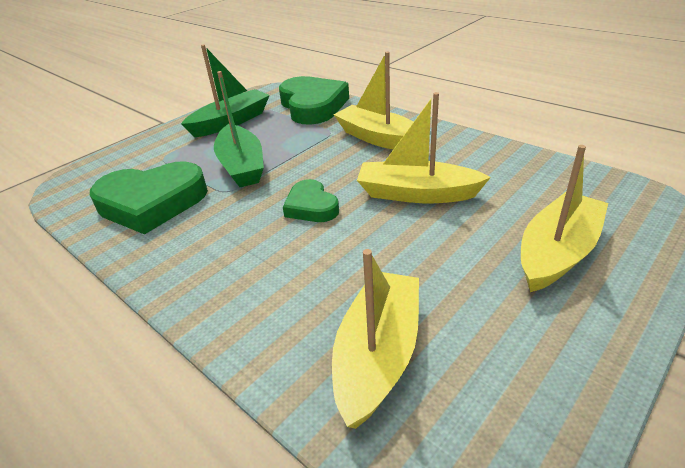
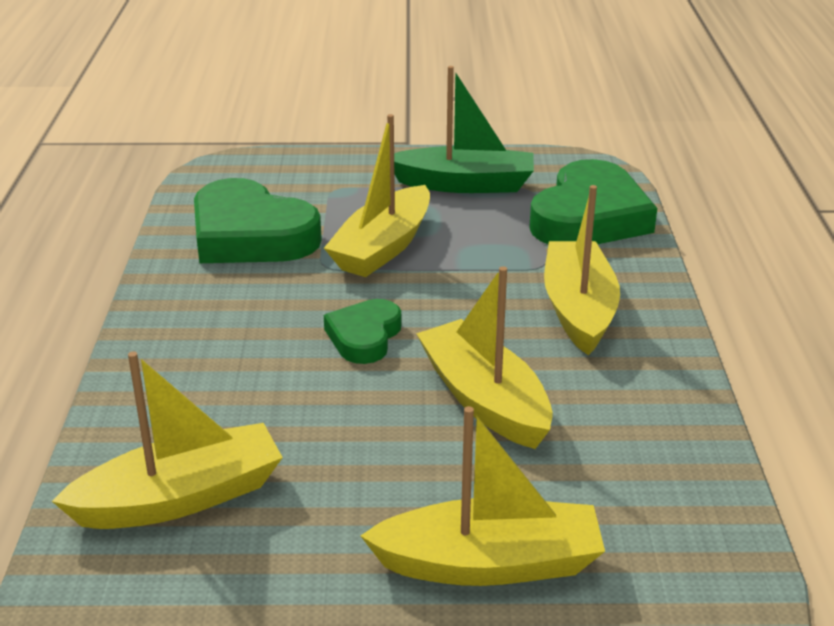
camera: 45 degrees right, 5 degrees down
green boat [214,71,264,187] -> yellow boat [324,114,430,277]

